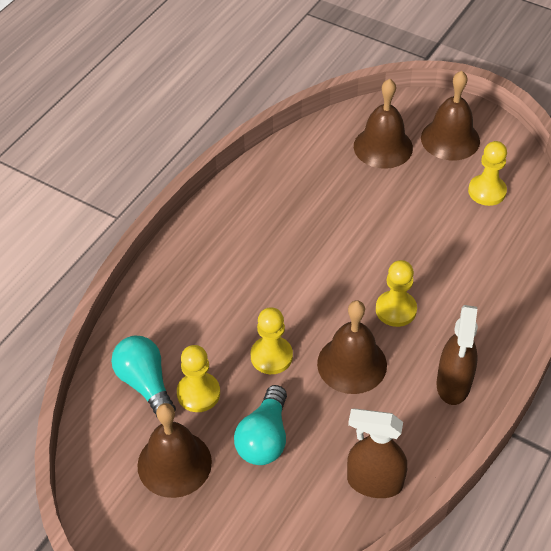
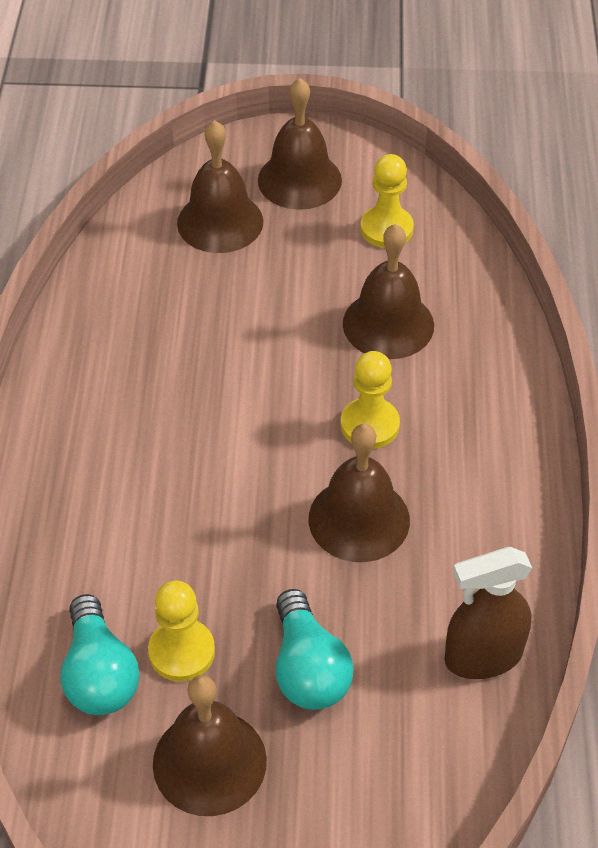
camera: 30 degrees left, 0 degrees up
turquoise light bulb [111,336,176,417] -> turquoise light bulb turned 135 degrees counterclockwise [60,594,139,715]
yellow pawn [251,307,293,374] -> none
brown spray bottle [436,305,478,405] -> none
none -> brown bell [343,224,434,359]

